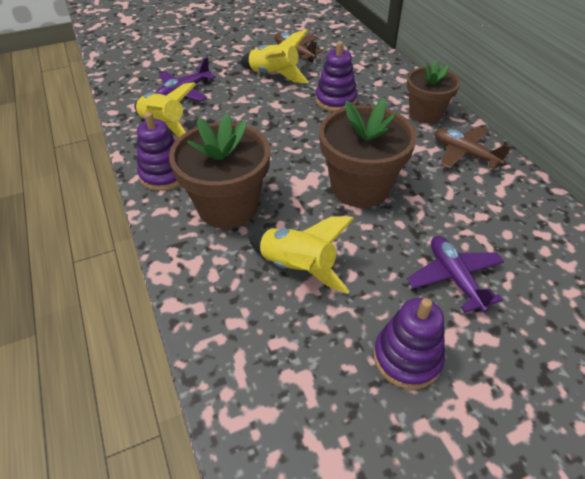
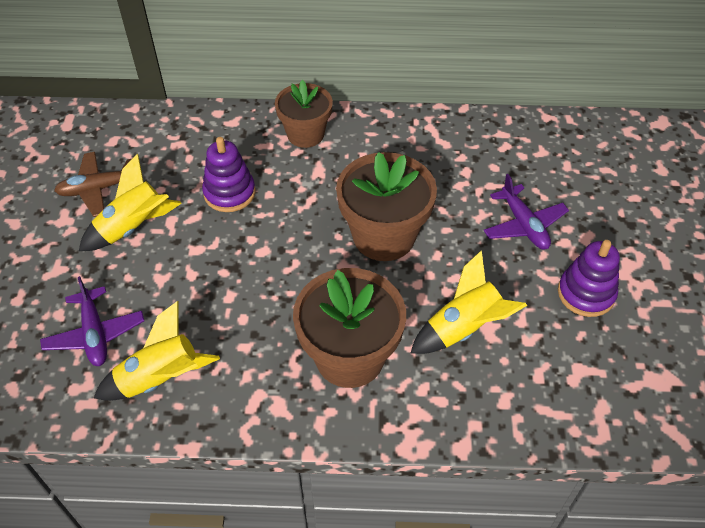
camera: 65 degrees left, 5 degrees up
purple stacking toy [137,112,180,191] -> none
purple plane [407,236,504,313] -> purple plane turned 120 degrees counterclockwise [483,174,569,250]
brown plane [435,126,511,169] -> none

